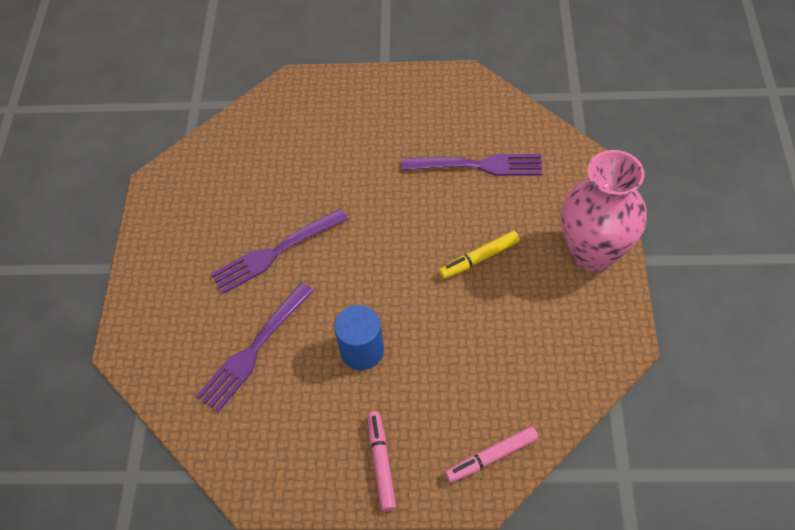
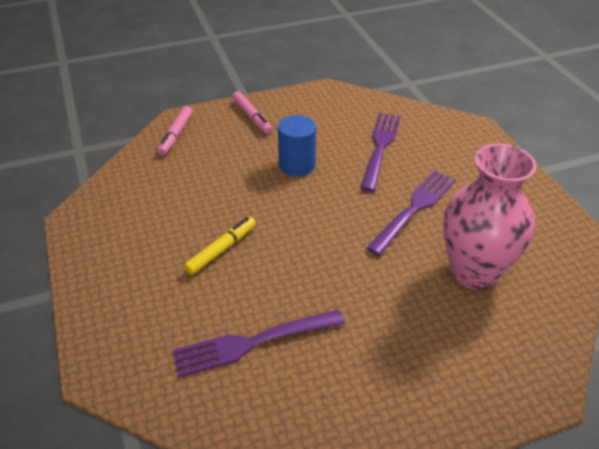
camera: 155 degrees right, 15 degrees down
pink marker [445,426,538,483] -> pink marker turned 150 degrees clockwise [157,106,192,155]
pink vase [561,150,646,272] -> pink vase moved to [443,144,537,290]

